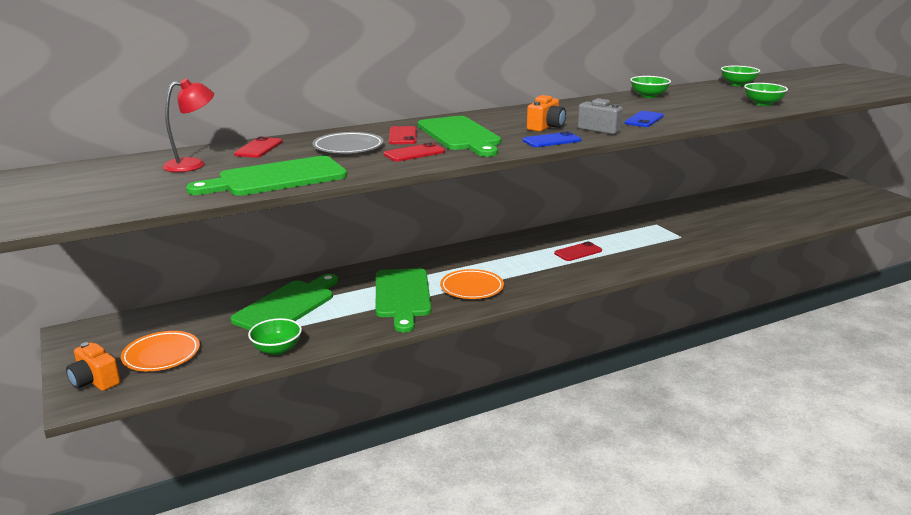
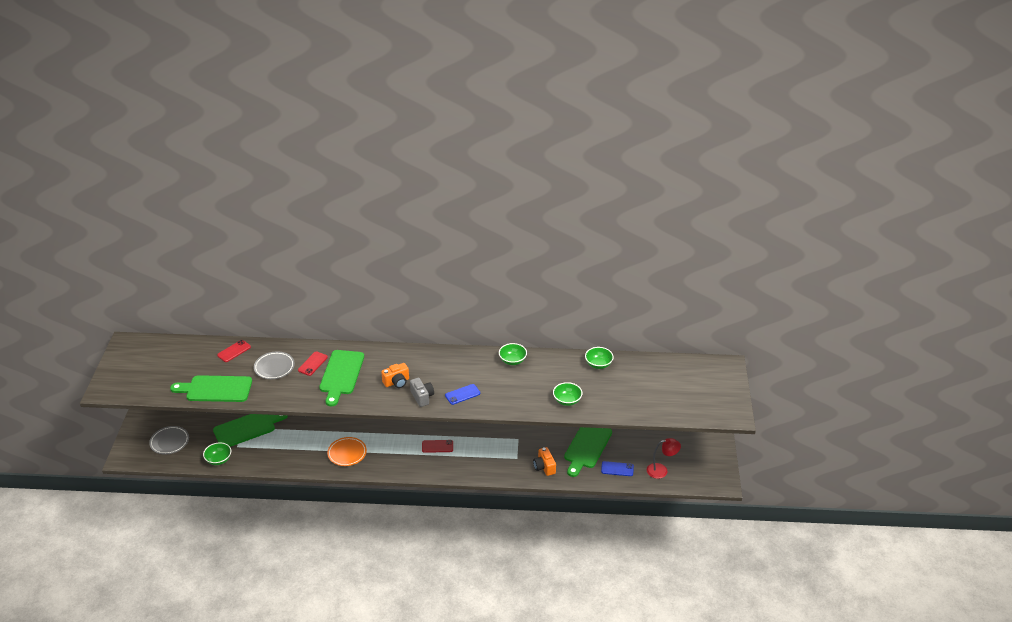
camera: 30 degrees right, 15 degrees up
orange camera [66,342,120,391] -> orange camera moved to [533,447,556,476]
orange plate [121,331,200,371] -> grey plate [149,426,189,455]
red lamp [163,78,214,172] -> red lamp moved to [647,438,681,479]
green cutting board [376,268,431,332] -> green cutting board moved to [564,427,612,477]
red phone [384,142,445,162] -> none
blue phone [523,131,581,147] -> blue phone moved to [601,461,634,476]

